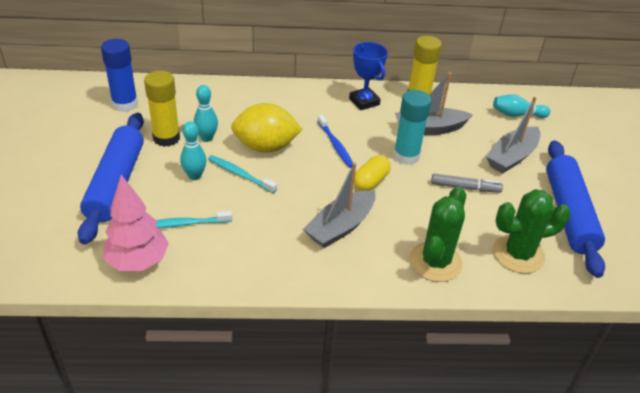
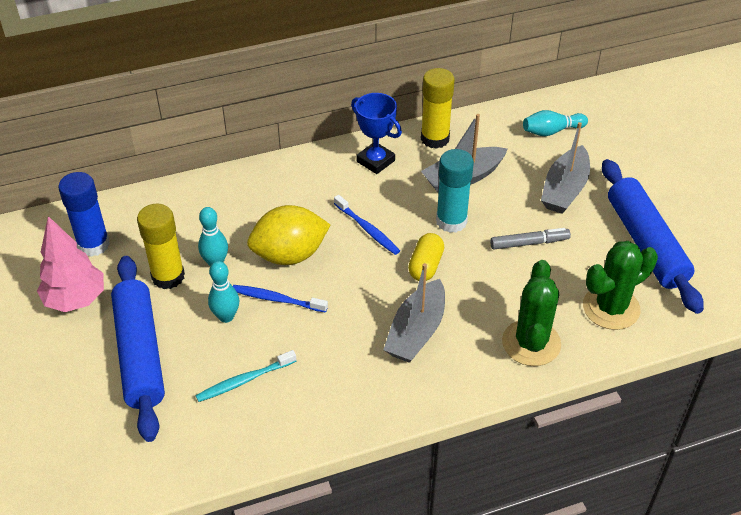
camera: 15 degrees left, 5 degrees up
pink tree [103,175,169,271] -> pink tree moved to [37,216,104,312]
turquoise toothbrush [208,155,277,193] -> blue toothbrush [233,285,328,313]

